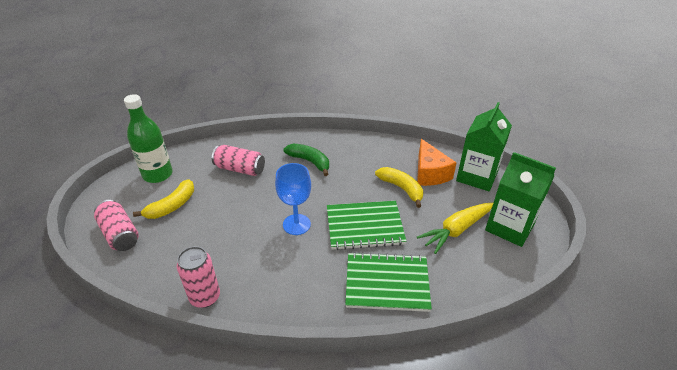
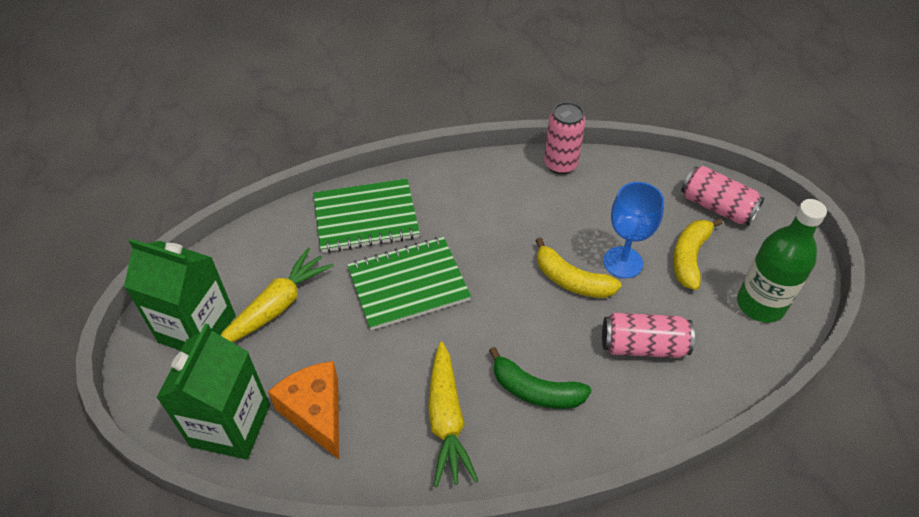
camera: 165 degrees right, 10 degrees up
blue goblet [275,163,311,235] -> blue goblet moved to [603,182,664,278]
yellow banana [375,167,423,208] -> yellow banana moved to [535,237,622,298]
none -> yellow carrot [428,342,478,487]

